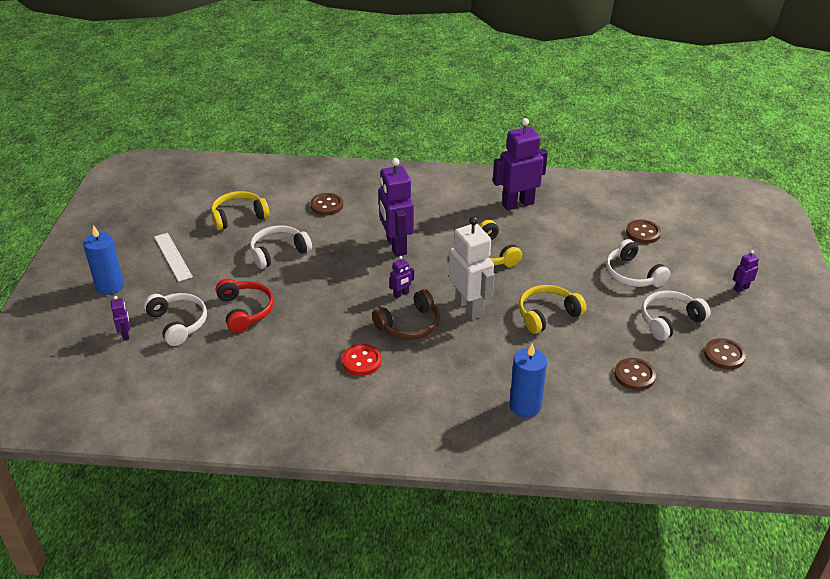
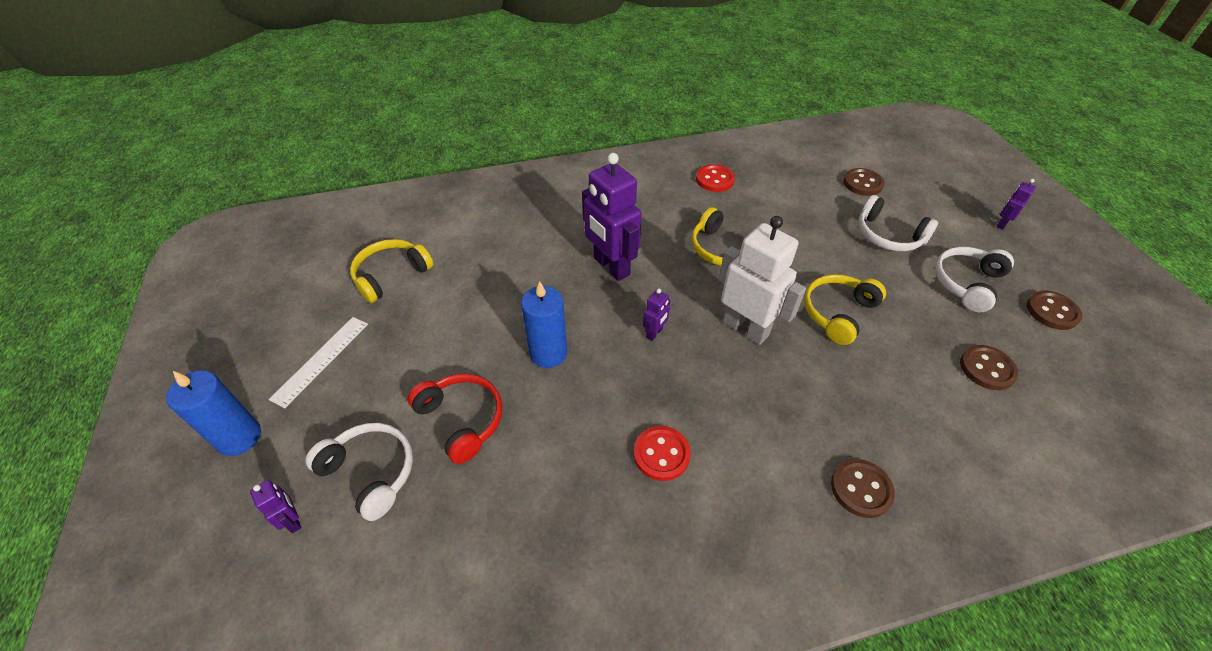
camera: 20 degrees left, 10 degrees up
white ruler [154,233,193,282] -> white ruler turned 75 degrees clockwise [269,317,368,408]
white headphones [250,225,312,269] -> none
brown button [310,193,343,216] -> brown button moved to [831,459,895,518]
brown headphones [372,289,440,340] -> none
purple robot [493,118,548,210] -> red button [696,164,735,192]
blue candle [510,343,547,418] -> blue candle moved to [521,281,567,368]

